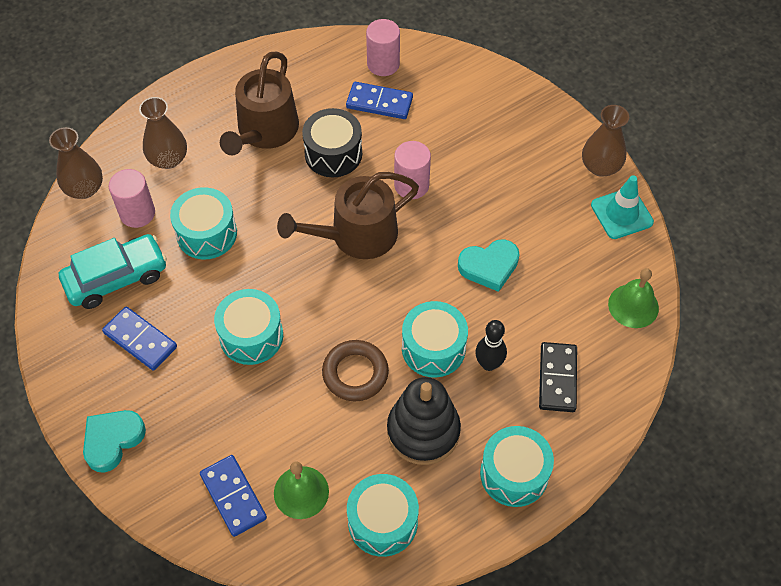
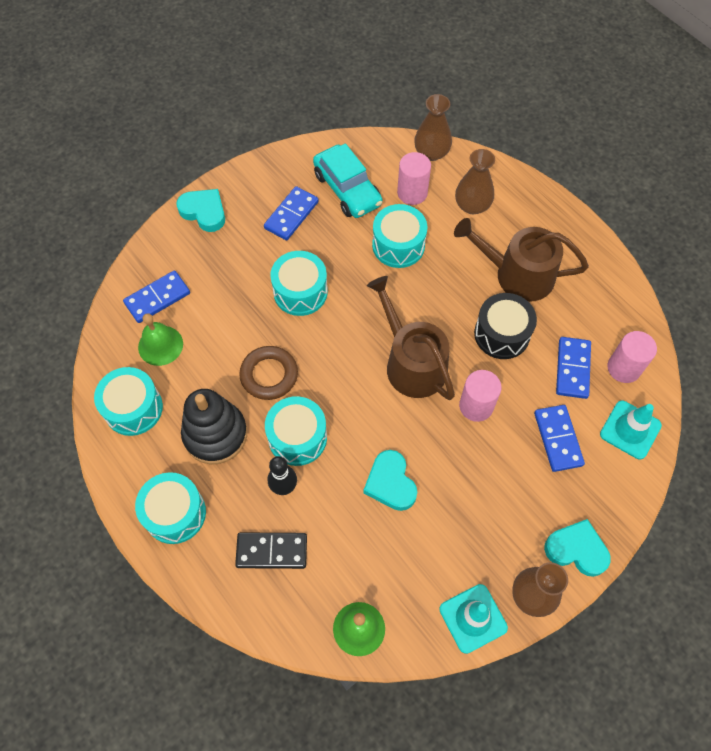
camera: 85 degrees right, 5 degrees up
none -> blue domino [534,405,585,472]
none -> turquoise heart [544,519,611,577]
none -> turquoise traffic cone [600,401,662,460]

